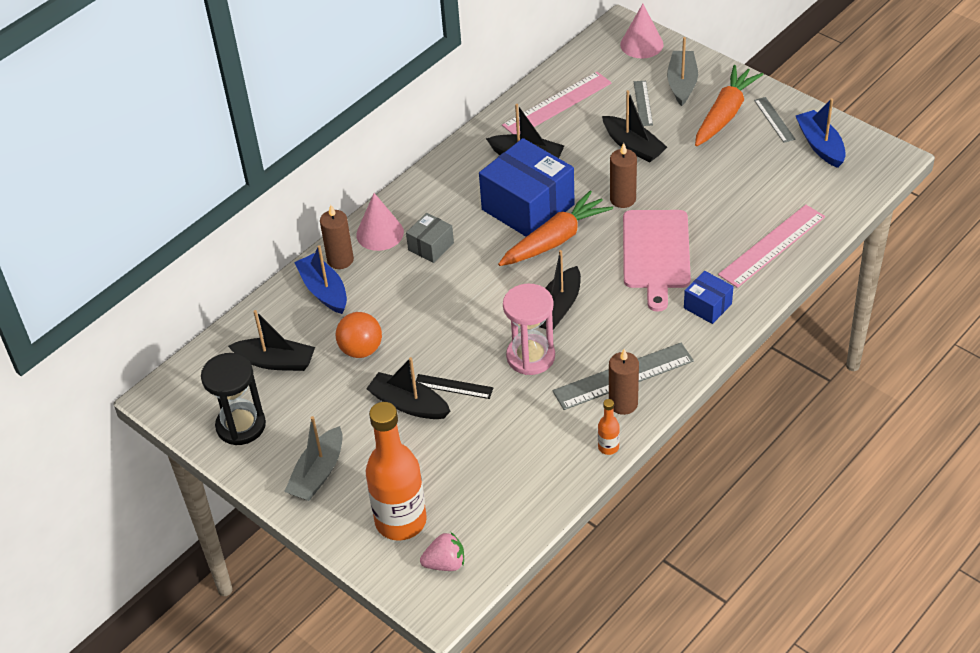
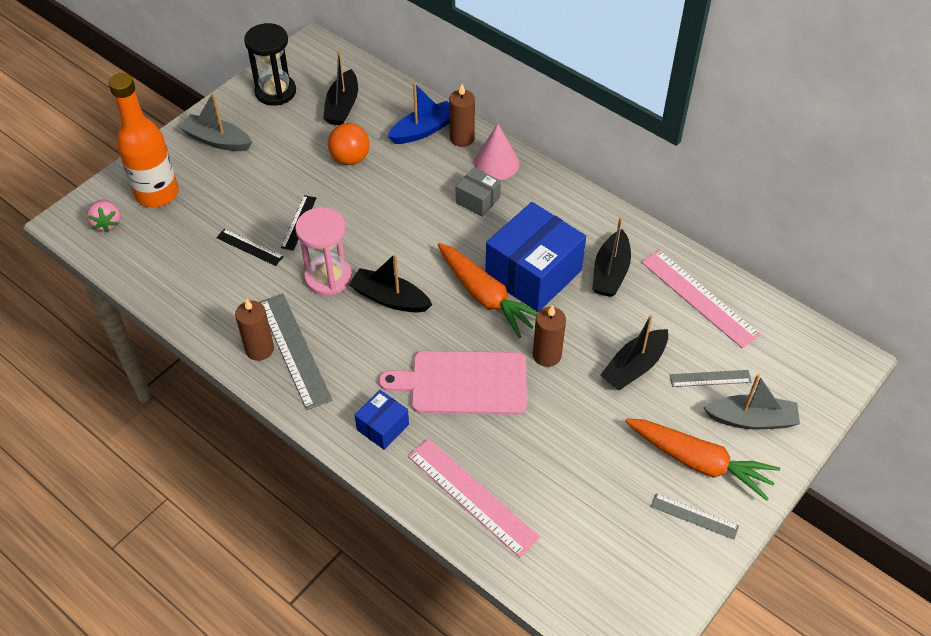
camera: 85 degrees right, 5 degrees up
black boat [366,357,451,419] -> none
orange bottle [598,399,620,455] -> none
pink cone [620,4,664,58] -> none
grey ruler [754,97,796,143] -> grey ruler turned 45 degrees clockwise [651,493,739,540]
blue boat [796,98,846,168] -> none
none -> black ruler [216,229,284,266]

